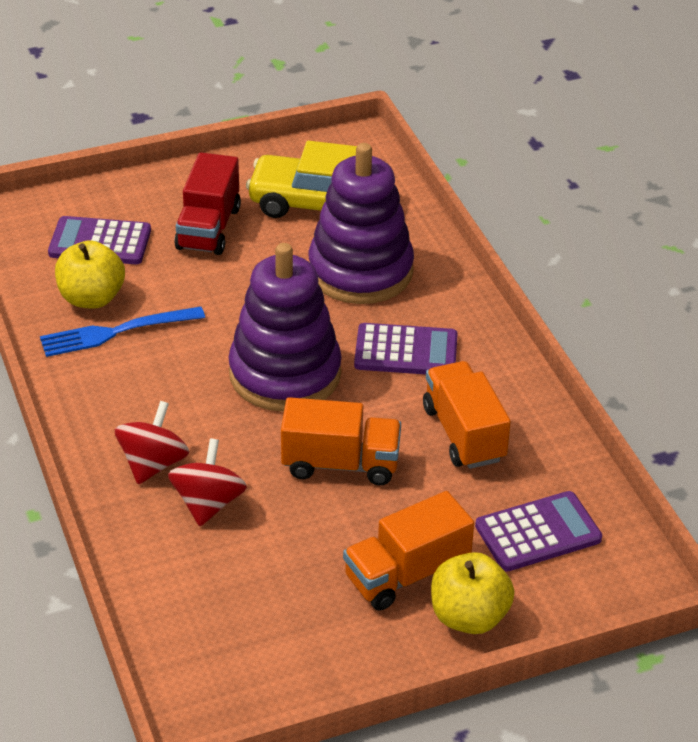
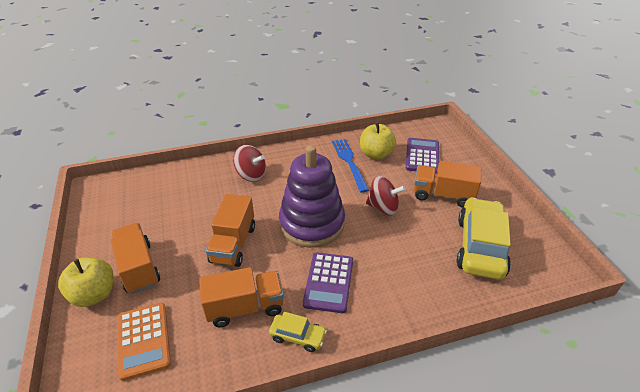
camera: 95 degrees right, 0 degrees up
red spinning top [168,438,247,526] -> red spinning top moved to [366,176,406,215]
red truck [174,152,241,255] -> orange truck [414,161,481,208]
purple stacking toy [308,143,414,304] -> none
purple calculator [475,491,602,572] -> orange calculator [118,303,171,381]
none -> yellow car [269,312,327,352]

